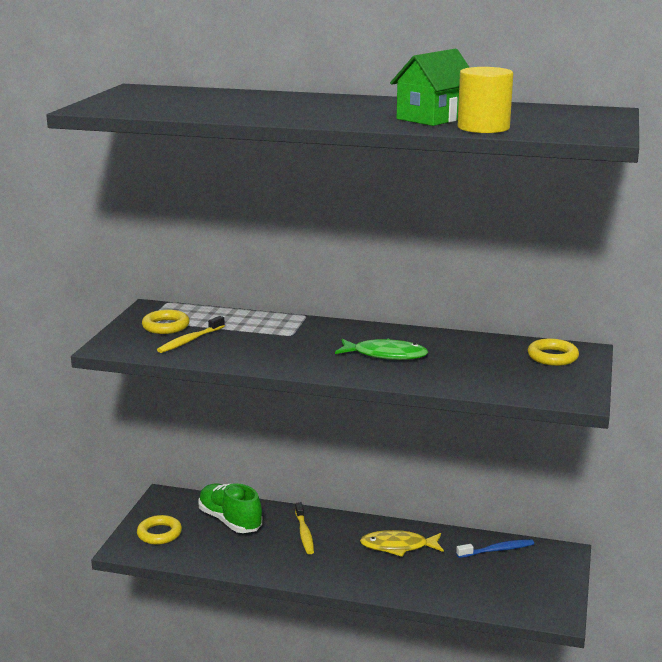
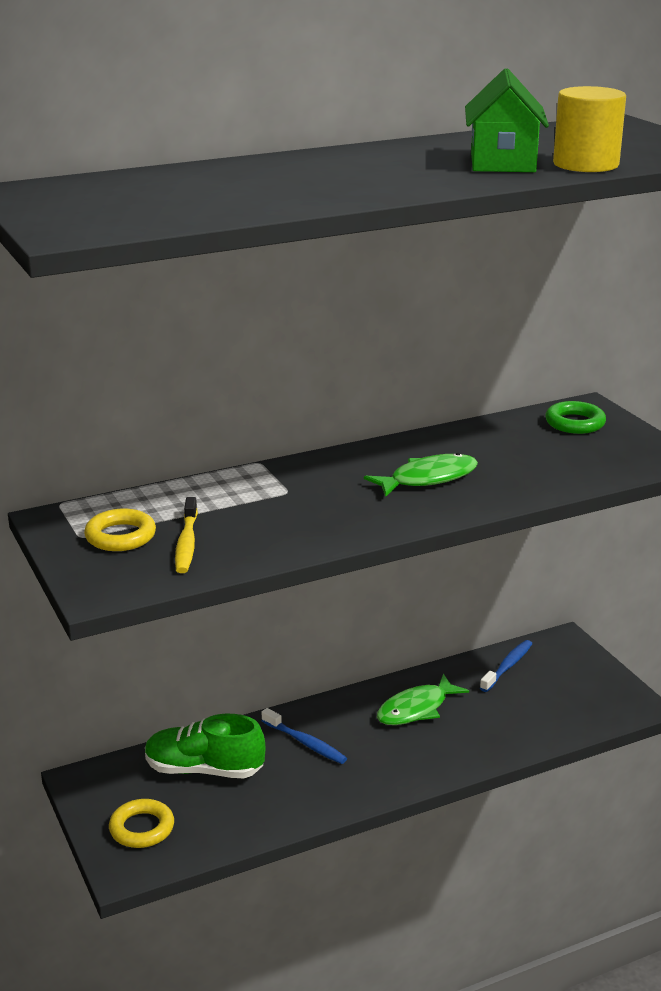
camera: 40 degrees left, 5 degrees up
yellow toothbrush [295,502,314,554] -> blue toothbrush [262,708,347,764]
yellow fish [360,530,444,557] -> green fish [377,674,469,725]
yellow ring [528,338,579,366] -> green ring [545,401,606,434]

